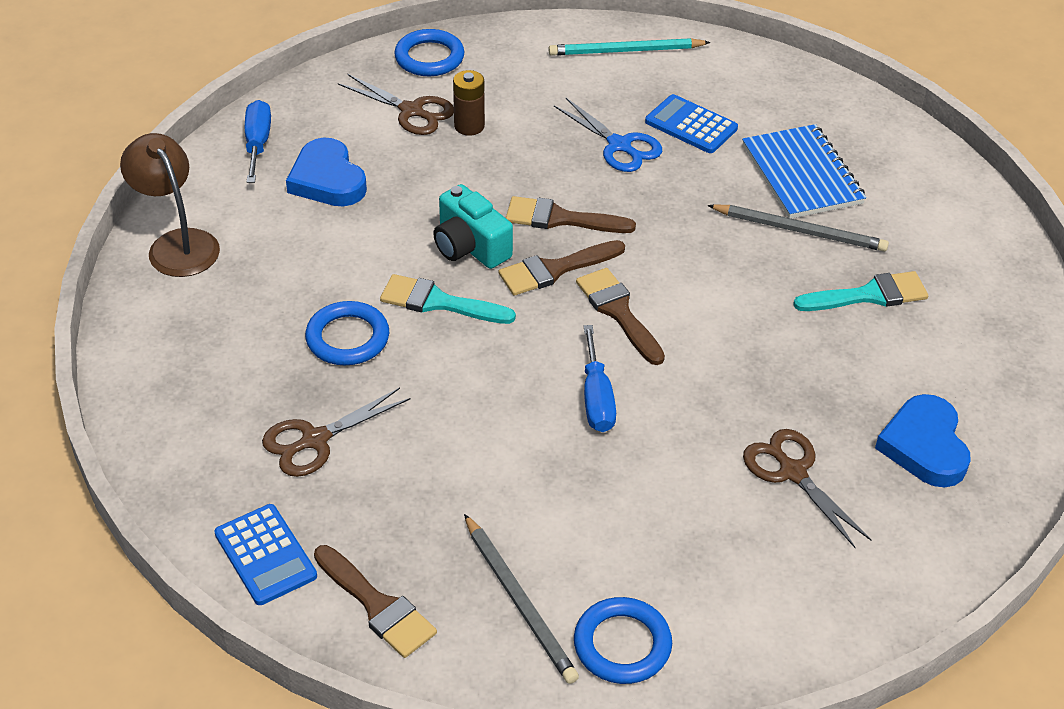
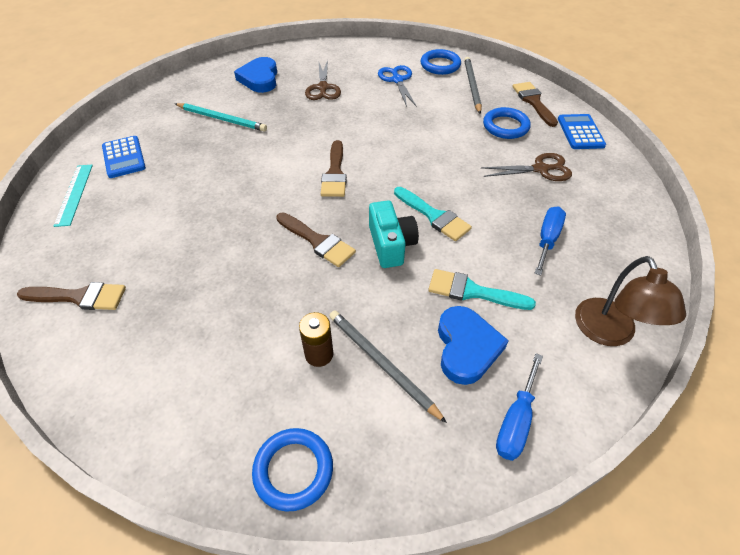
camera: 150 degrees left, 5 degrees up
blue ring [305,301,389,365] -> blue ring moved to [483,107,531,139]
brown scissors [338,74,454,135] -> none
brown brush [498,240,625,296] -> brown brush moved to [17,282,126,310]
turquoise pencil [549,38,711,56] -> turquoise pencil moved to [175,103,267,132]
blue scissors [554,98,662,172] -> blue scissors moved to [378,65,416,107]
blue screwdriver [584,325,616,432] -> blue screwdriver moved to [534,206,566,275]
blue calculator [645,94,738,153] -> blue calculator moved to [102,136,146,178]
grey pencil [707,204,889,252] -> grey pencil moved to [329,310,447,423]
blue notebook [742,124,866,219] -> none
turquoise brush [793,271,928,311] -> turquoise brush moved to [428,269,536,310]
blue heart [875,394,970,487] -> blue heart turned 150 degrees clockwise [234,57,277,93]
none -> turquoise ruler [54,165,93,227]

